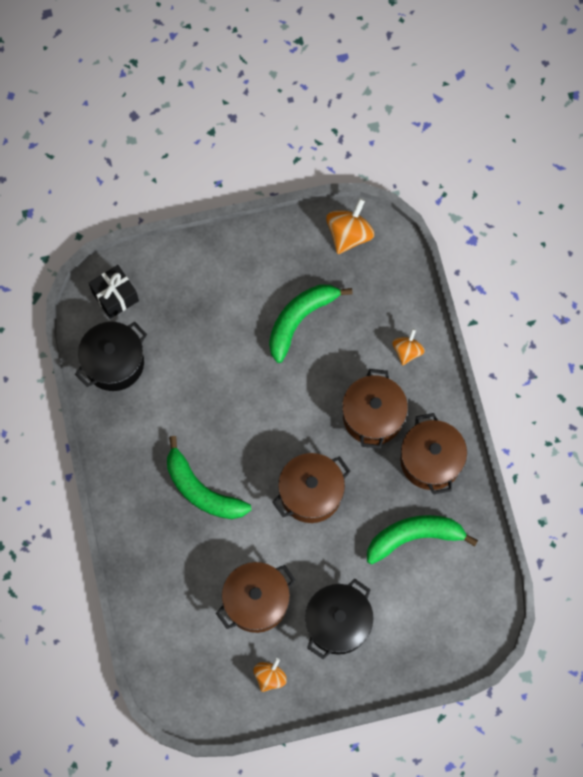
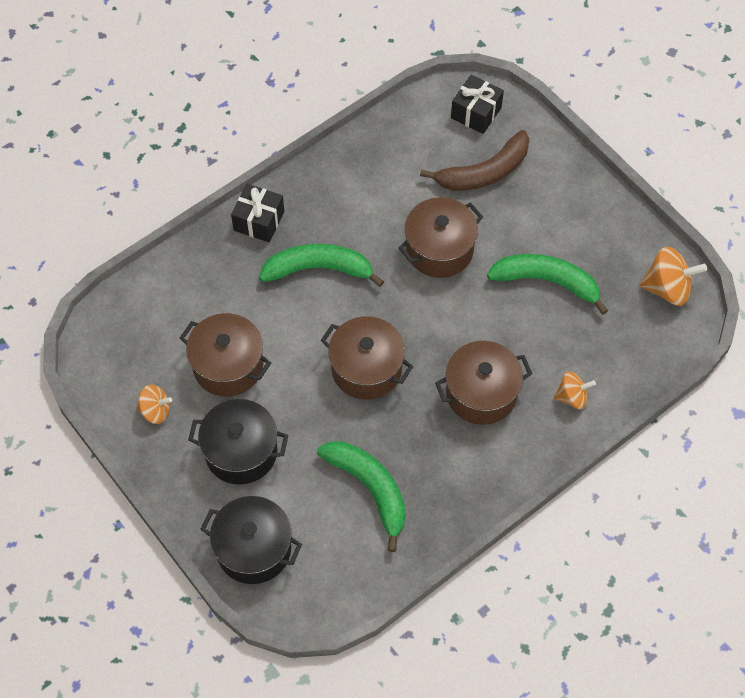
camera: 65 degrees right, 10 degrees down
black pot [75,322,147,391] -> black pot moved to [201,496,302,584]
green banana [167,436,251,519] -> green banana turned 75 degrees clockwise [259,244,384,287]
brown pot [400,413,467,495] -> brown pot moved to [398,197,483,278]
none -> black gift [231,184,284,242]
none -> brown banana [420,130,529,191]

